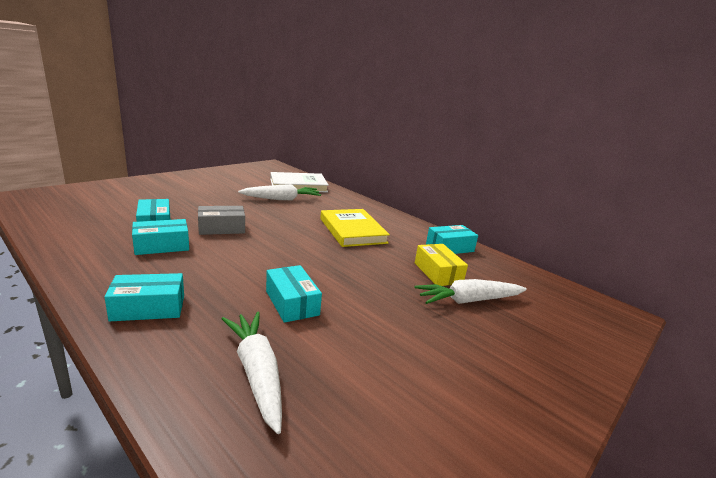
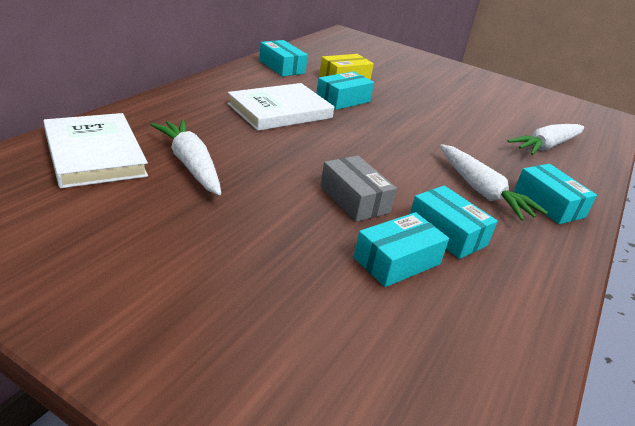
camera: 105 degrees left, 10 degrees up
turquoise box [266,265,322,323] -> turquoise box moved to [316,71,374,110]
yellow book [320,209,390,247] -> white book [227,83,334,131]
white carrot [415,279,527,304] -> white carrot moved to [440,144,548,221]

